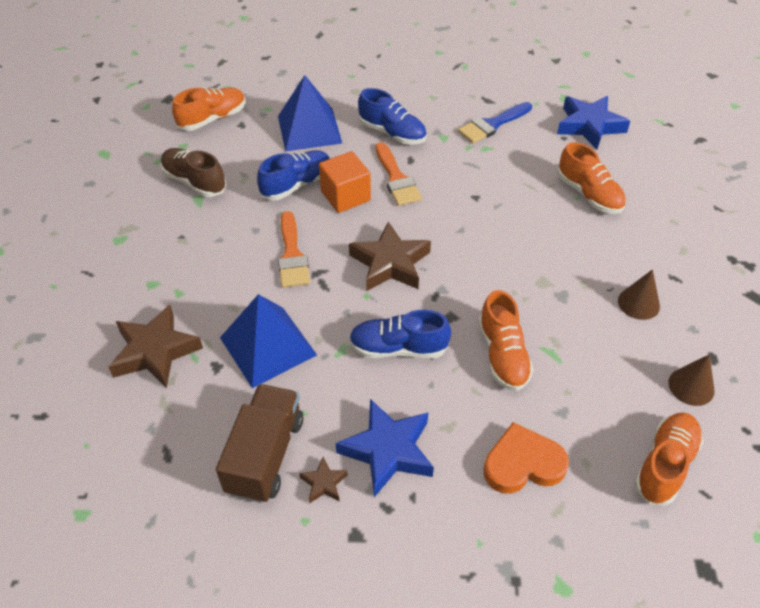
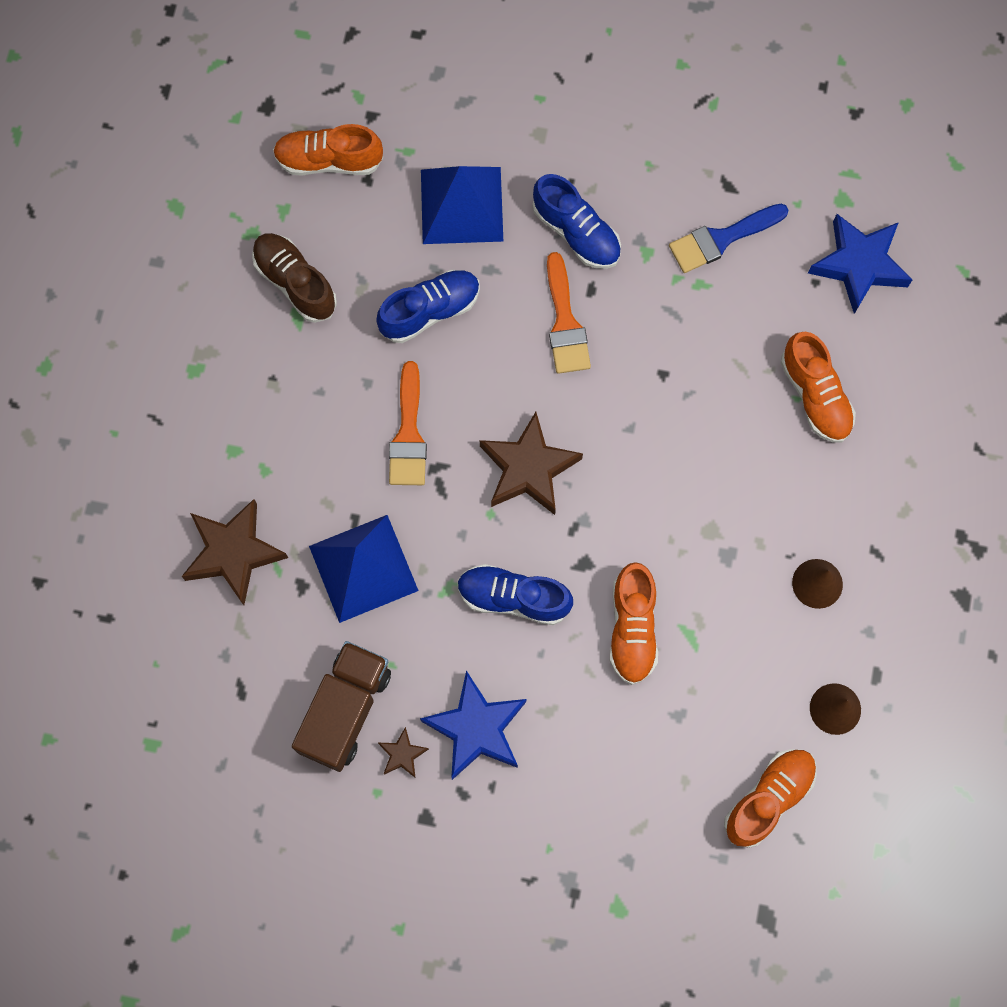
camera: 10 degrees right, 25 degrees up
orange shoe [172,87,246,131] -> orange shoe turned 150 degrees counterclockwise [273,124,383,176]
orange cube [319,151,371,213] -> none
orange heart [483,422,569,494] -> none

